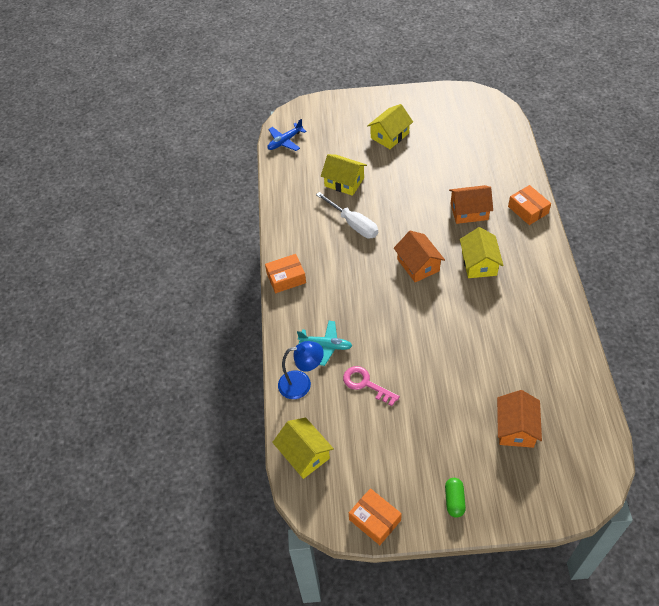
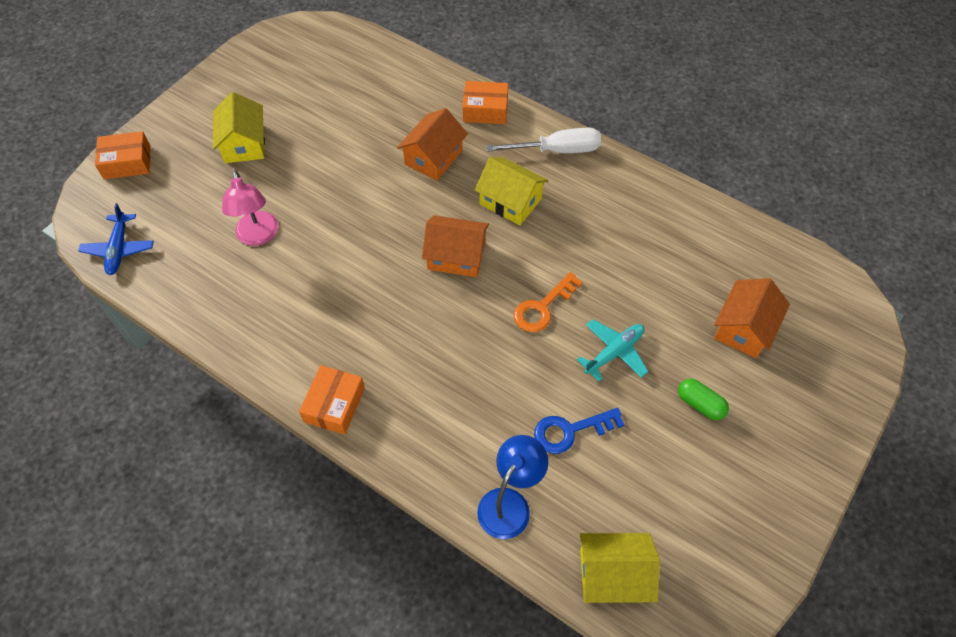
camera: 55 degrees left, 5 degrees up
turquoise plane [297,321,352,366] -> turquoise plane moved to [577,319,648,381]
white screwdriver [316,192,378,238] -> white screwdriver moved to [486,128,602,153]
yellow house [321,154,367,196] -> pink lamp [222,170,279,246]
pink key [343,366,400,406] -> blue key [534,408,624,454]
orange box [349,488,402,545] -> orange box moved to [95,131,151,179]
green capsule [445,478,466,518] -> green capsule moved to [678,378,729,420]
orange house [497,390,542,448] -> orange house turned 75 degrees clockwise [714,278,790,358]
none -> orange key [514,272,583,333]

